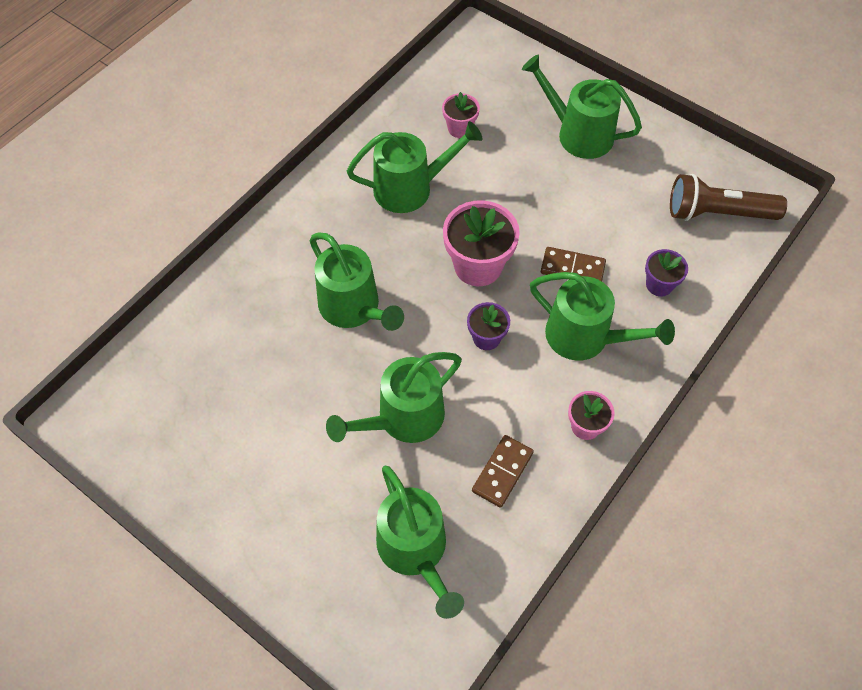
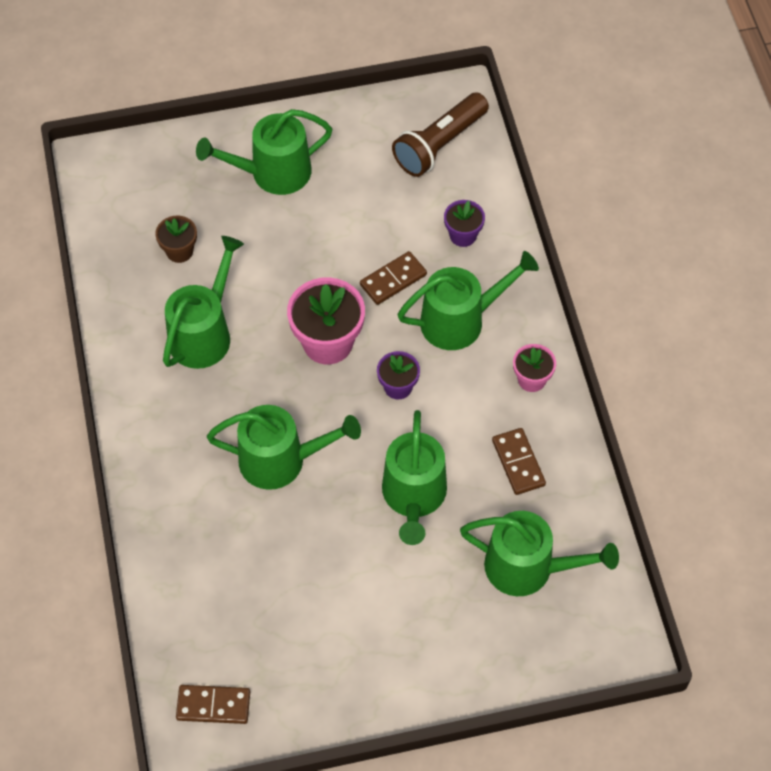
camera: 50 degrees left, 0 degrees up
pink flower pot [442,92,480,138] -> brown flower pot [155,216,197,263]
none -> brown domino [176,685,250,724]

